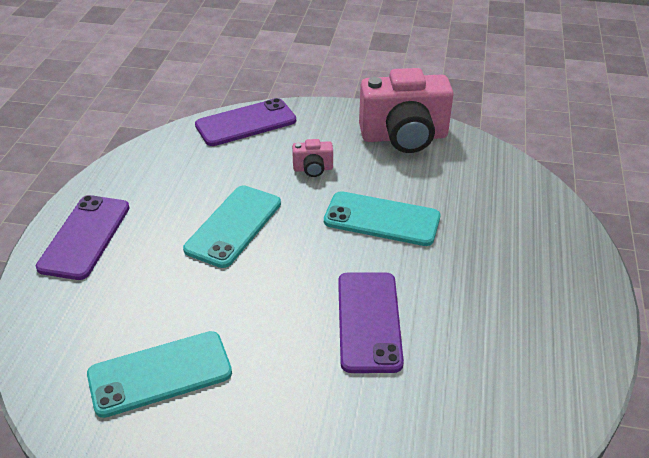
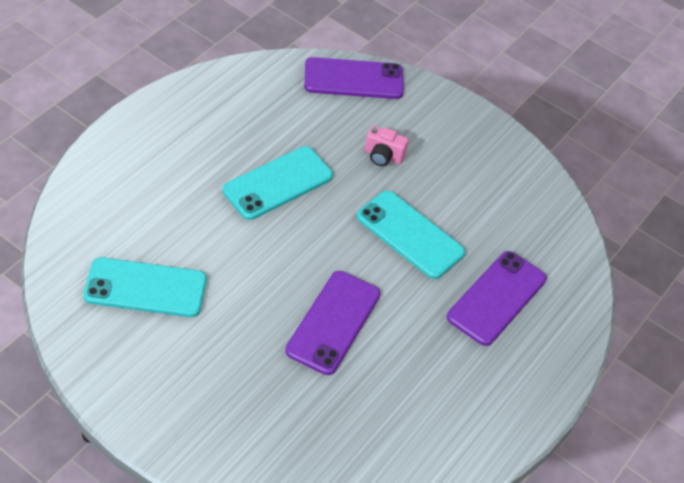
camera: 20 degrees right, 10 degrees up
purple phone [36,195,129,280] -> purple phone moved to [447,251,547,346]
pink camera [359,68,454,153] -> none

